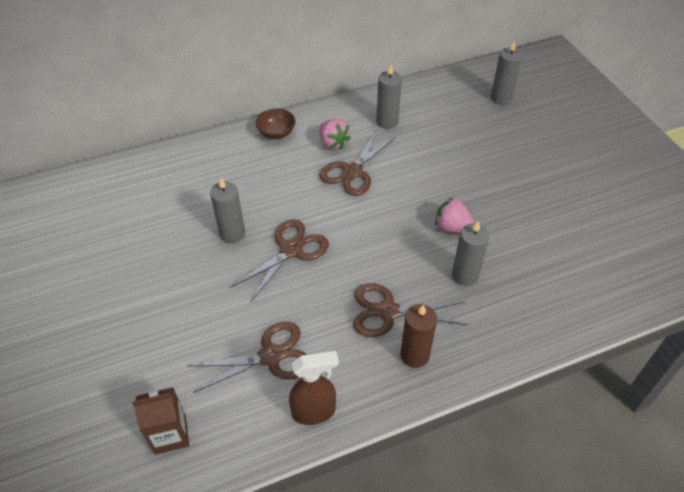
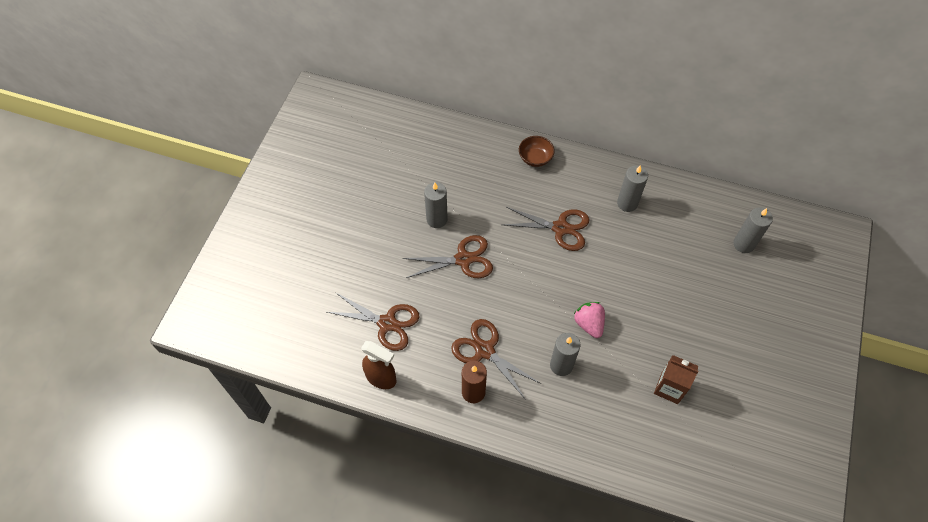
camera: 40 degrees right, 10 degrees up
brown carton [132,387,189,455] -> brown carton moved to [654,355,698,404]
pink strawberry [319,119,351,150] -> none
brown scissors [320,130,396,196] -> brown scissors turned 150 degrees counterclockwise [502,207,590,251]

